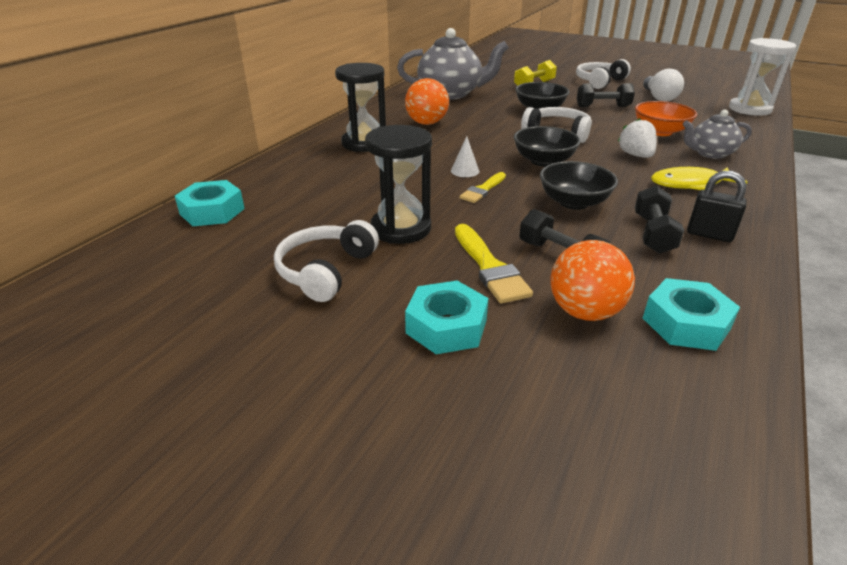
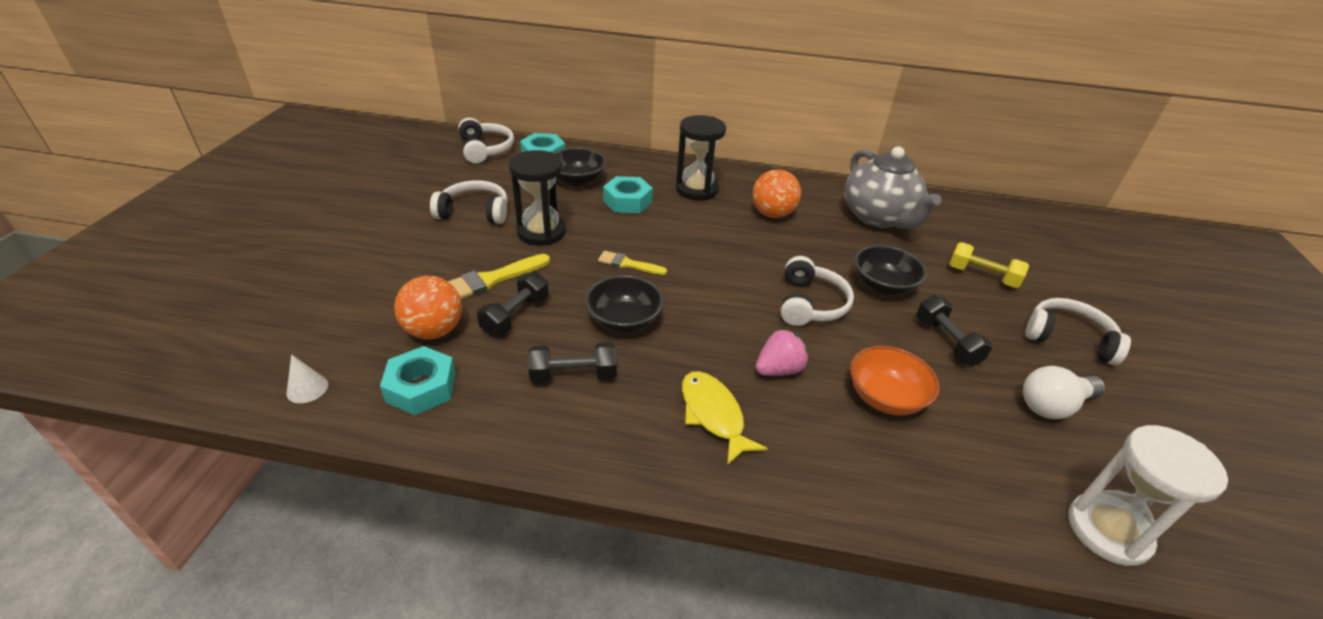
camera: 70 degrees right, 5 degrees up
turquoise nut [405,281,488,354] -> turquoise nut moved to [603,176,653,213]
white cone [451,136,479,177] -> white cone moved to [287,354,328,403]
black bowl [514,126,581,167] -> black bowl moved to [554,147,606,186]
white strawberry [618,118,657,158] -> pink strawberry [756,328,808,376]
grey teapot [683,110,752,159] -> none
black padlock [687,171,747,242] -> none
none -> white headphones [458,118,514,163]

